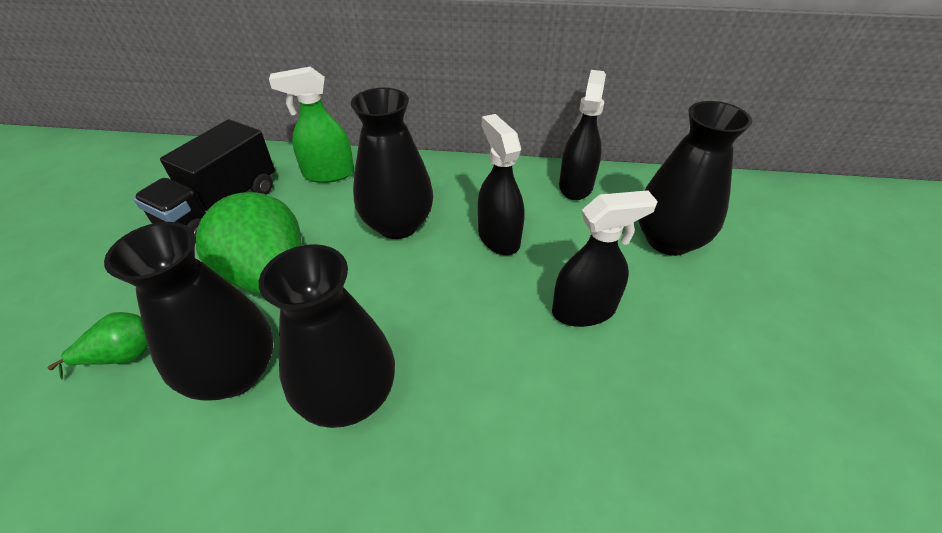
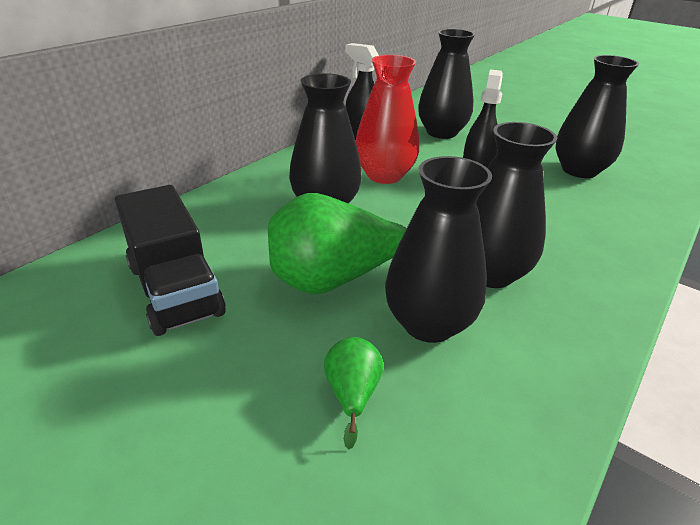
camera: 60 degrees left, 10 degrees down
green spray bottle [269,67,354,183] -> none
black spray bottle [478,114,524,255] -> red vase [356,55,419,184]
none -> black vase [555,55,639,178]

